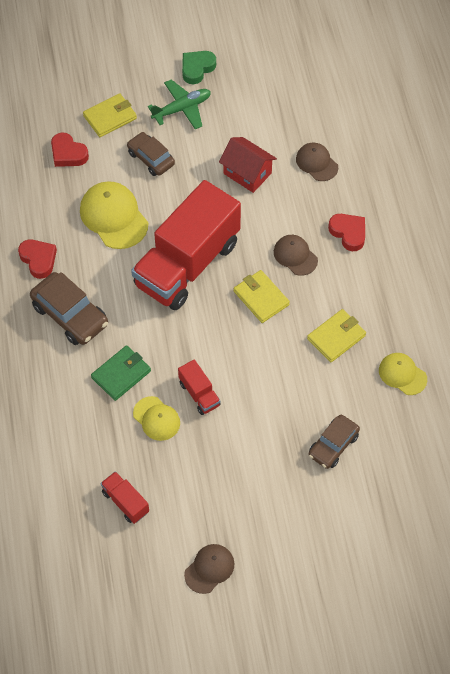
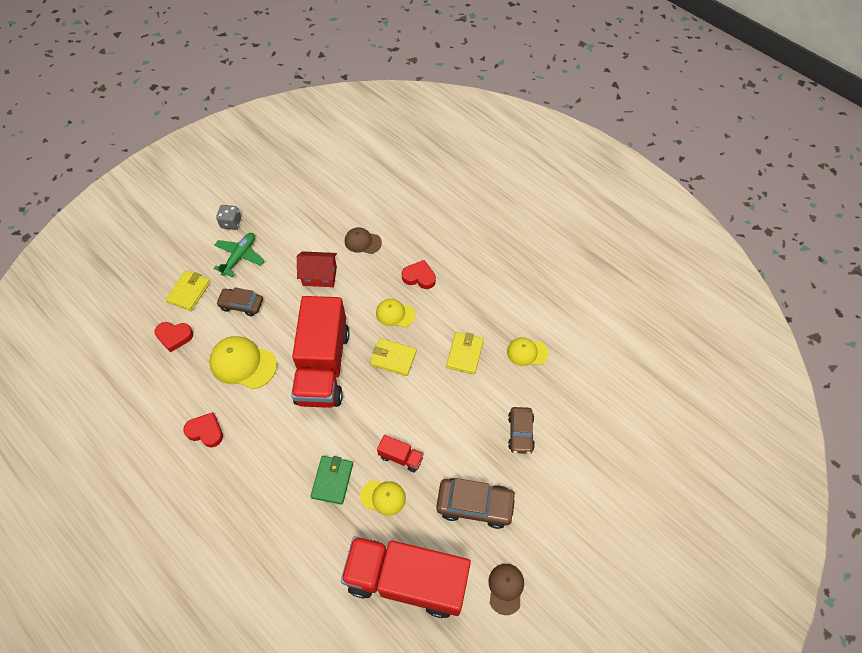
camera: 35 degrees left, 0 degrees up
brown car [30,272,108,345] -> brown car moved to [436,478,517,529]
red truck [101,471,149,524] -> red truck [341,536,471,618], size x2.48
green heart [182,51,216,84] -> grey dice [216,205,241,230]
brown cap [274,235,318,276] -> yellow cap [376,299,416,328]

